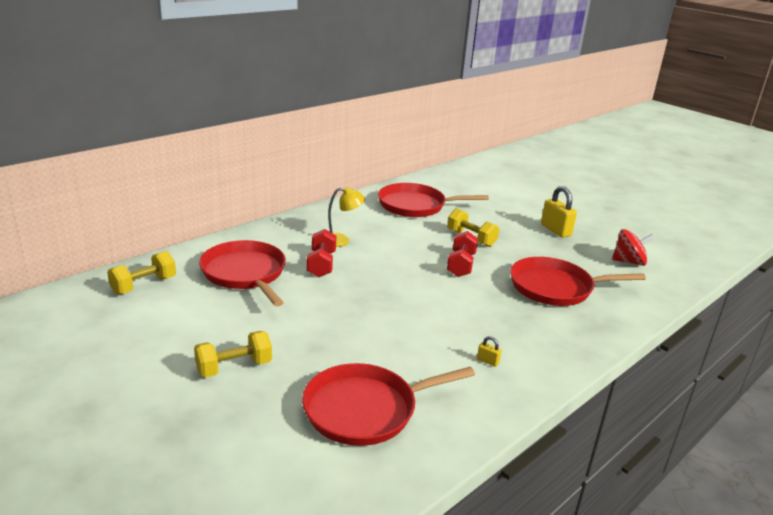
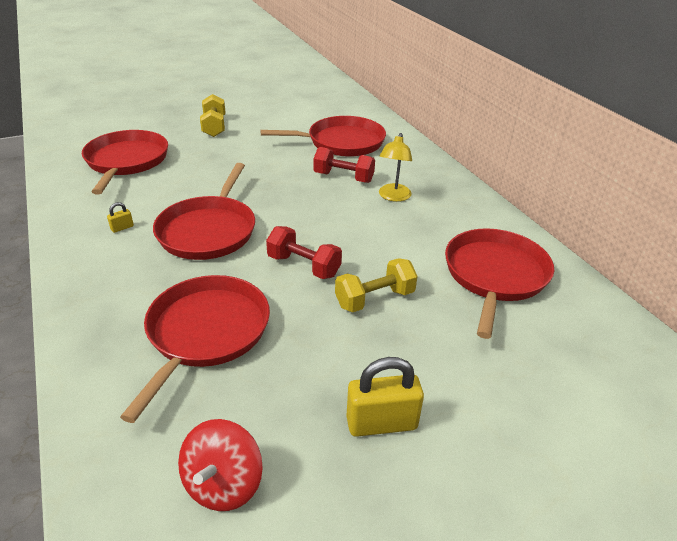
camera: 110 degrees right, 10 degrees up
yellow dumbbell [107,251,176,295] -> none
none -> red pan [153,163,255,260]

